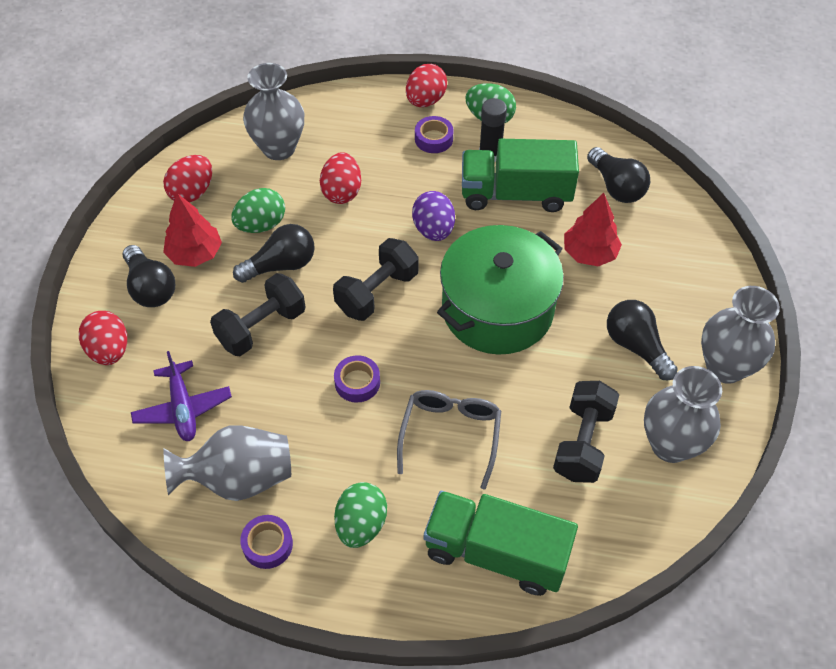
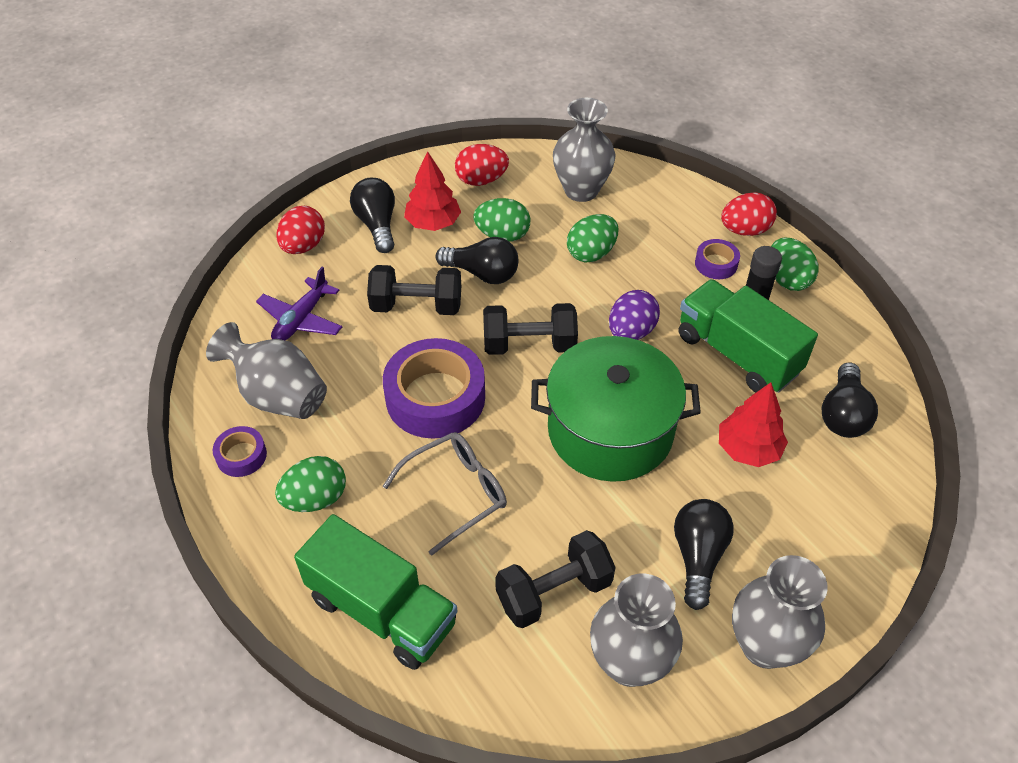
camera: 45 degrees right, 5 degrees down
black light bulb [123,245,175,307] -> black light bulb turned 150 degrees clockwise [350,178,395,253]
red egg [320,152,361,204] -> green egg [567,214,618,262]
purple tape [334,355,380,403] -> purple tape [383,338,485,439], size x2.10
green truck [424,491,578,596] -> green truck turned 150 degrees clockwise [294,514,458,670]

